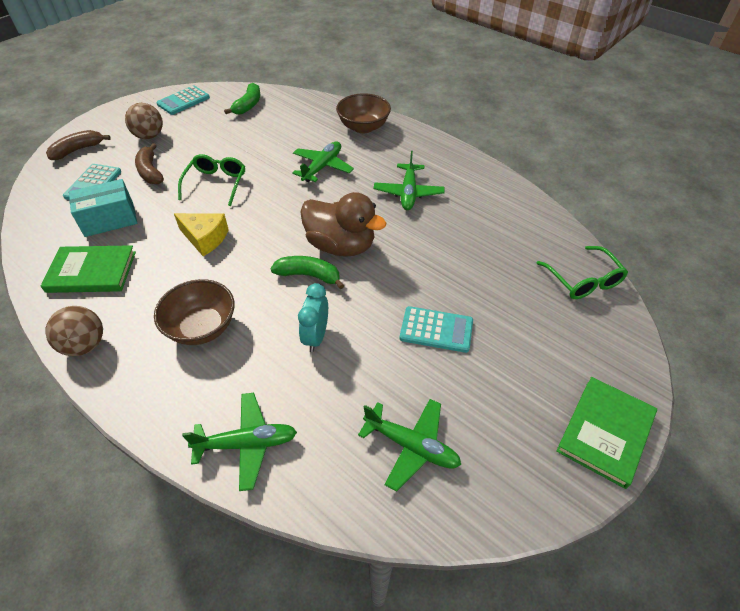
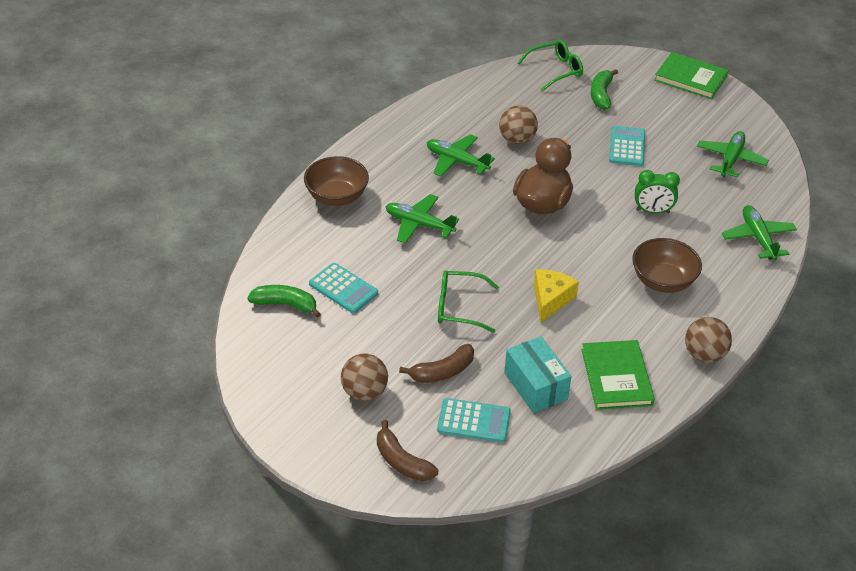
camera: 95 degrees left, 5 degrees down
turquoise calculator [156,86,210,115] -> turquoise calculator moved to [309,263,378,313]
green banana [271,256,344,289] -> green banana moved to [591,69,618,110]
turquoise clock [298,283,328,352] -> green clock [635,170,680,214]
green plane [373,151,445,210] -> green plane turned 150 degrees counterclockwise [427,134,495,177]
none -> brown ball [499,105,538,144]

